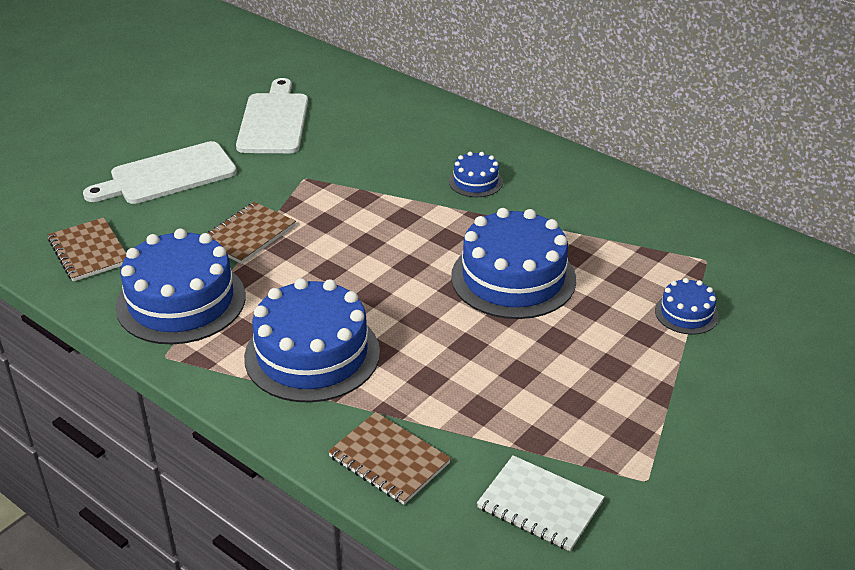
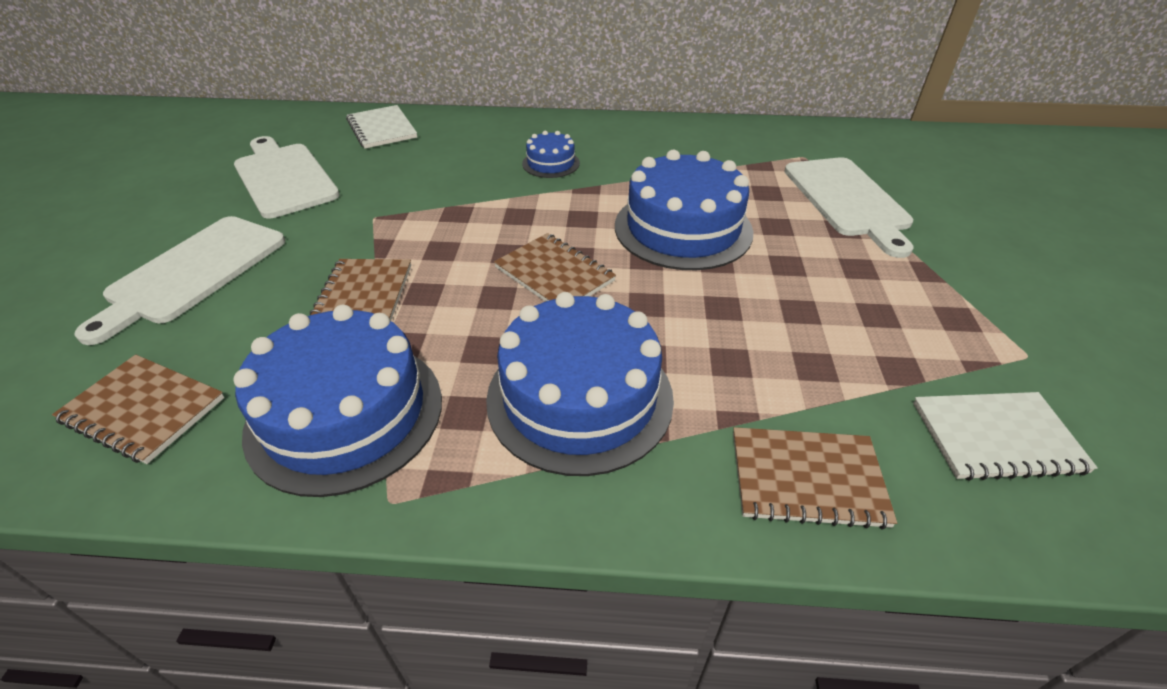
camera: 35 degrees left, 5 degrees up
blue cake [655,278,719,335] -> white cutting board [784,157,913,258]
none -> white notebook [346,105,417,149]
none -> brown notebook [494,233,616,302]

